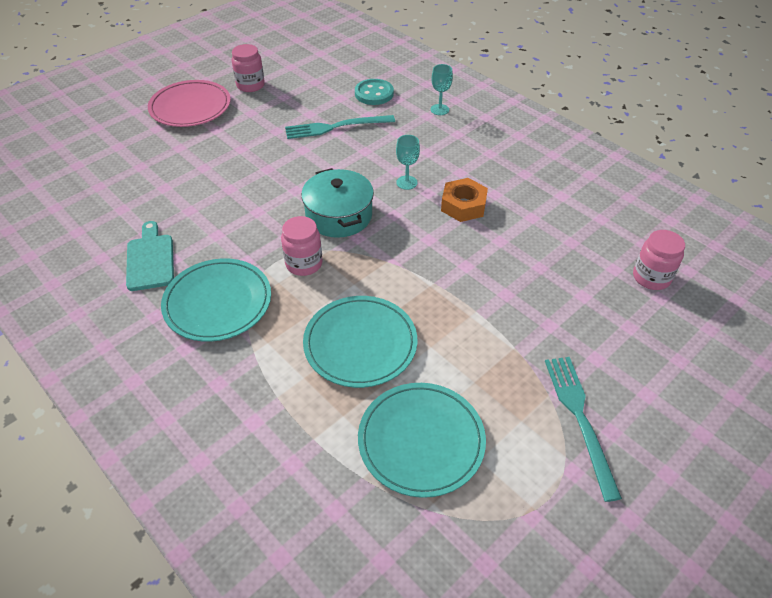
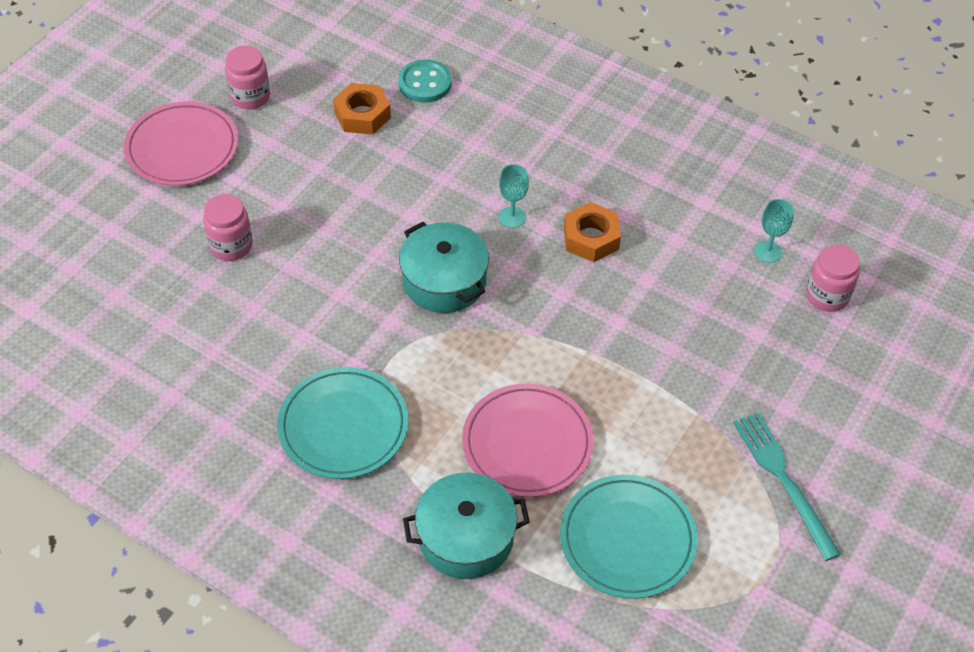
camera: 15 degrees left, 5 degrees up
turquoise cutting board [126,221,174,291] -> none
pink jar [281,216,323,276] -> pink jar moved to [203,194,253,261]
turquoise fork [285,115,395,139] -> none
turquoise plate [303,296,418,388] -> pink plate [462,383,594,497]
turquoise goblet [431,64,453,115] -> turquoise goblet moved to [754,199,794,263]
none -> orange nut [333,83,391,135]
none -> turquoise pot [403,472,530,579]

